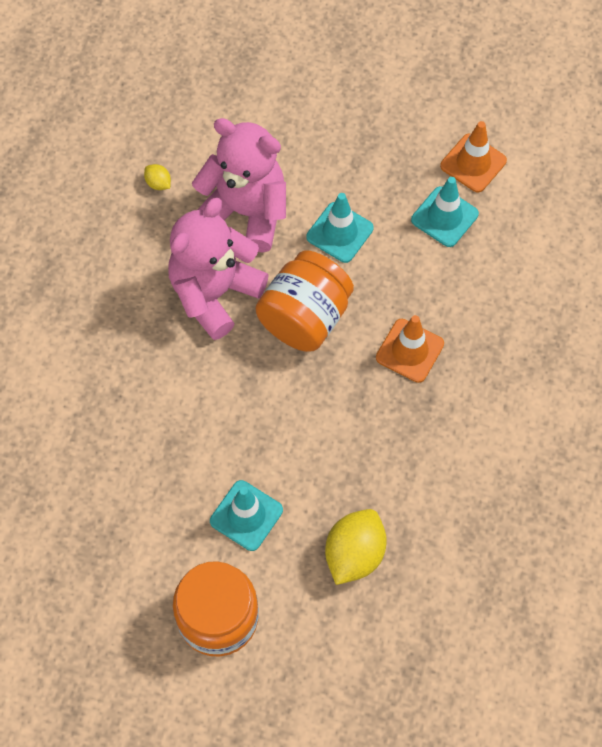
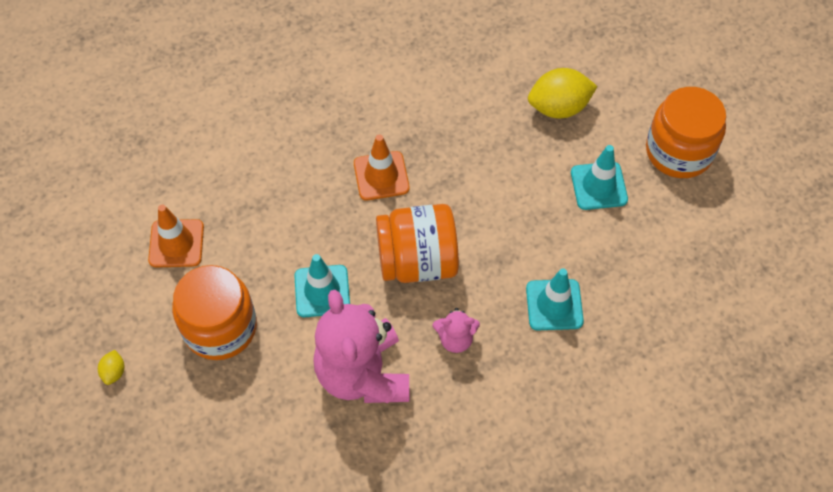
camera: 130 degrees left, 5 degrees down
yellow lemon [144,164,171,190] -> yellow lemon moved to [98,350,125,385]
pink teddy bear [168,198,269,340] -> pink teddy bear [433,308,480,353], size x0.45
turquoise traffic cone [411,177,479,247] -> turquoise traffic cone moved to [526,268,584,330]
none -> orange jar [172,265,257,360]

